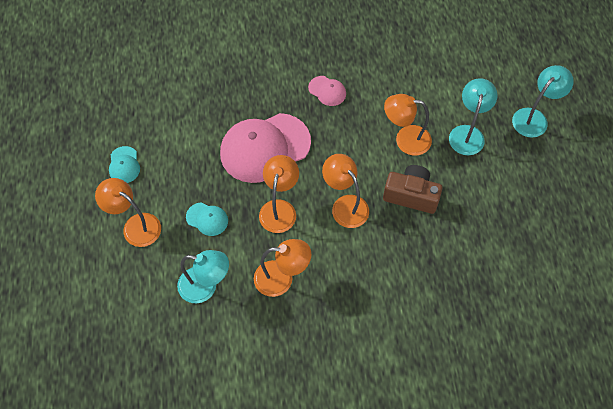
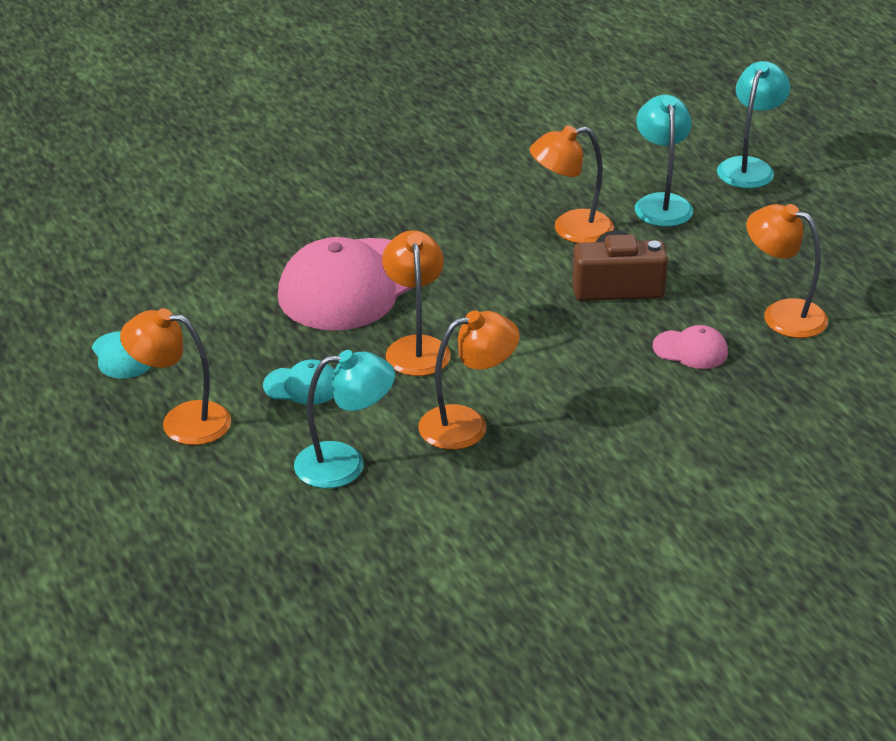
camera: 20 degrees left, 25 degrees down
pink cap [308,76,346,106] -> pink cap moved to [653,325,728,369]
orange lamp [322,154,369,228] -> orange lamp moved to [746,204,828,338]

